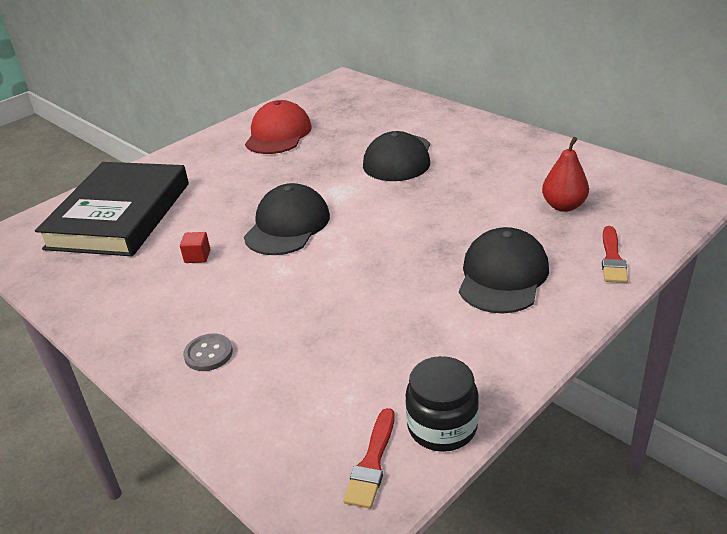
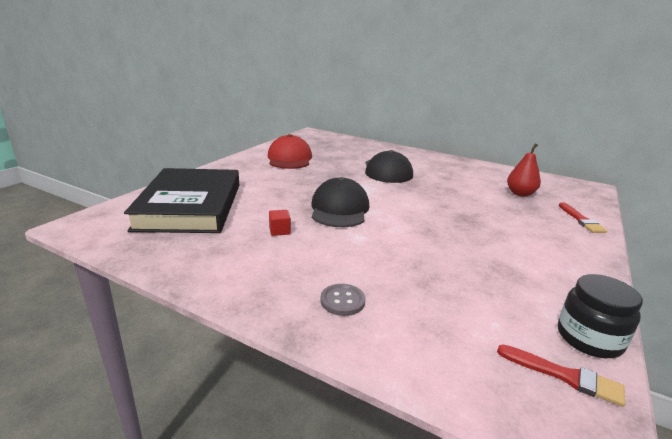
camera: 20 degrees left, 10 degrees down
red brush [343,408,395,509] -> red brush turned 60 degrees counterclockwise [497,345,625,407]
black cap [459,227,549,313] -> none

